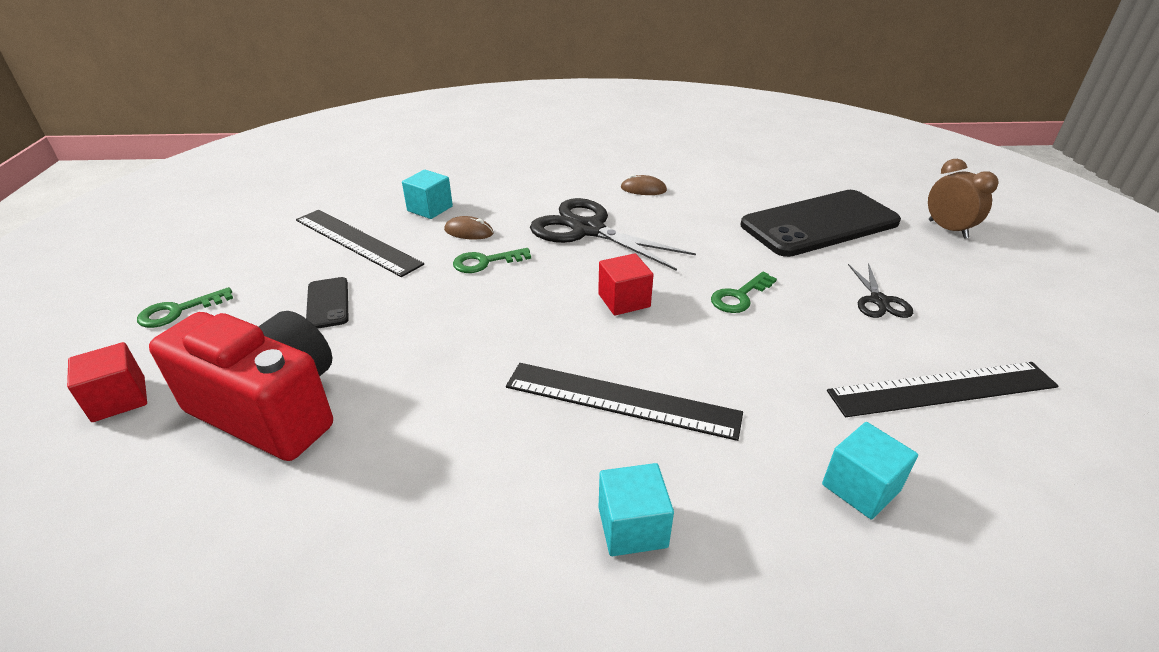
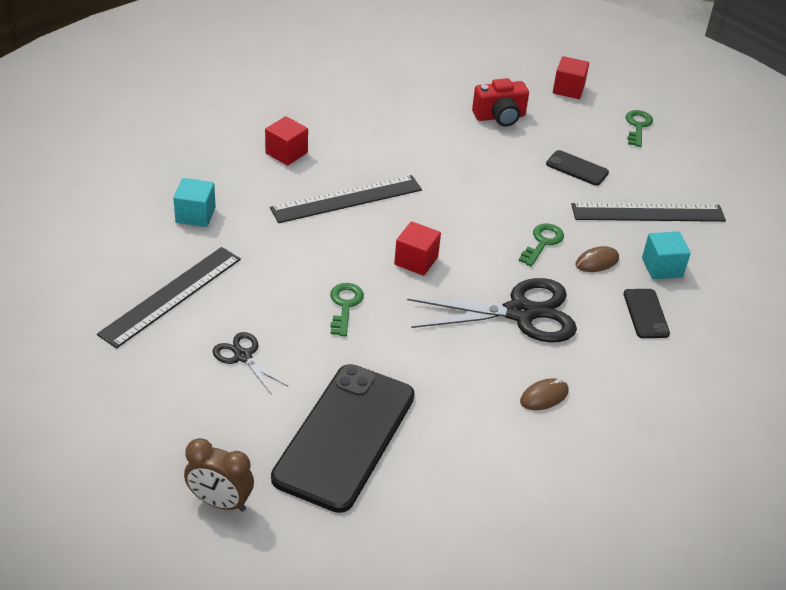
camera: 135 degrees right, 5 degrees up
red camera [149,311,333,461] -> red camera [472,78,529,127], size x0.58
turquoise cube [599,463,674,556] -> red cube [265,116,308,166]
none -> black phone [624,289,670,338]

